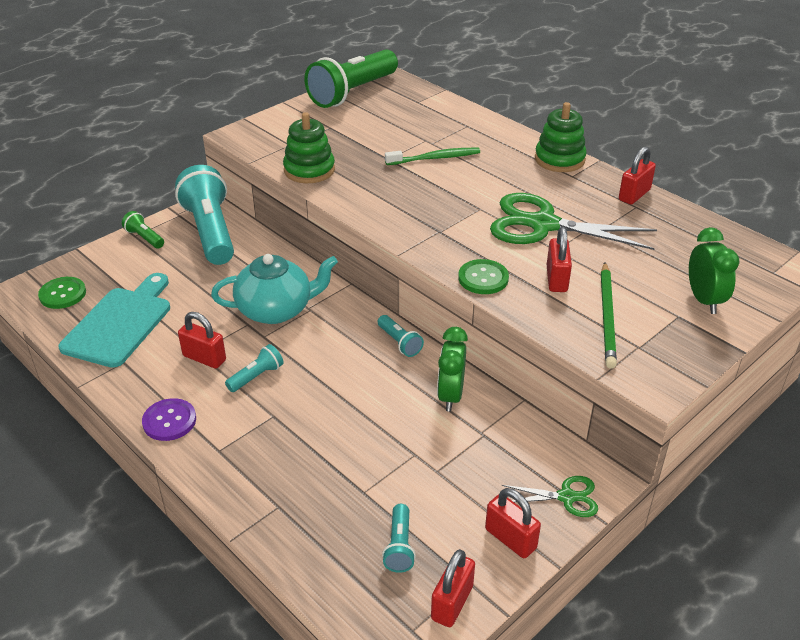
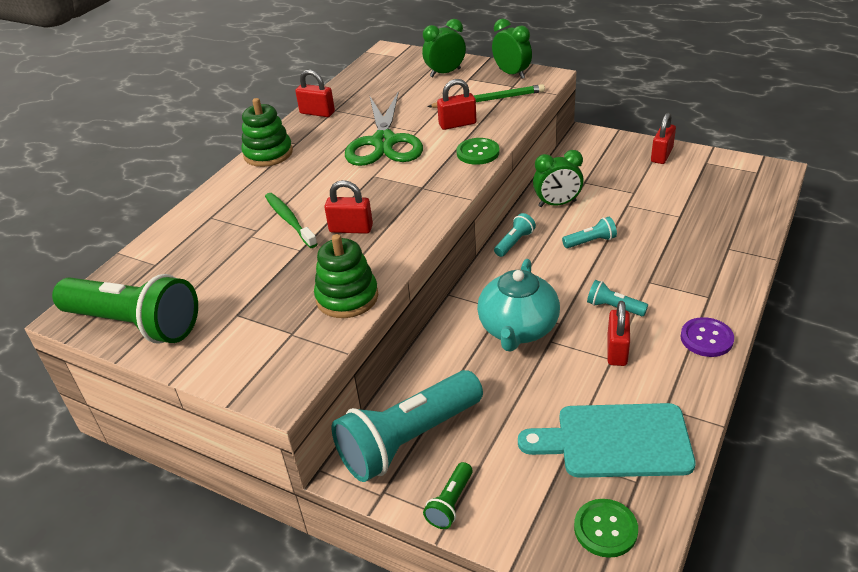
camera: 105 degrees left, 0 degrees up
turquoise teapot [211,254,338,324] -> turquoise teapot turned 135 degrees counterclockwise [477,259,560,351]
turquoise flashlight [382,504,416,573] -> turquoise flashlight moved to [562,217,617,248]
red padlock [431,549,475,627] -> red padlock moved to [324,180,373,234]
green scissors [502,476,598,517] -> none
none -> green clock [492,19,532,79]

